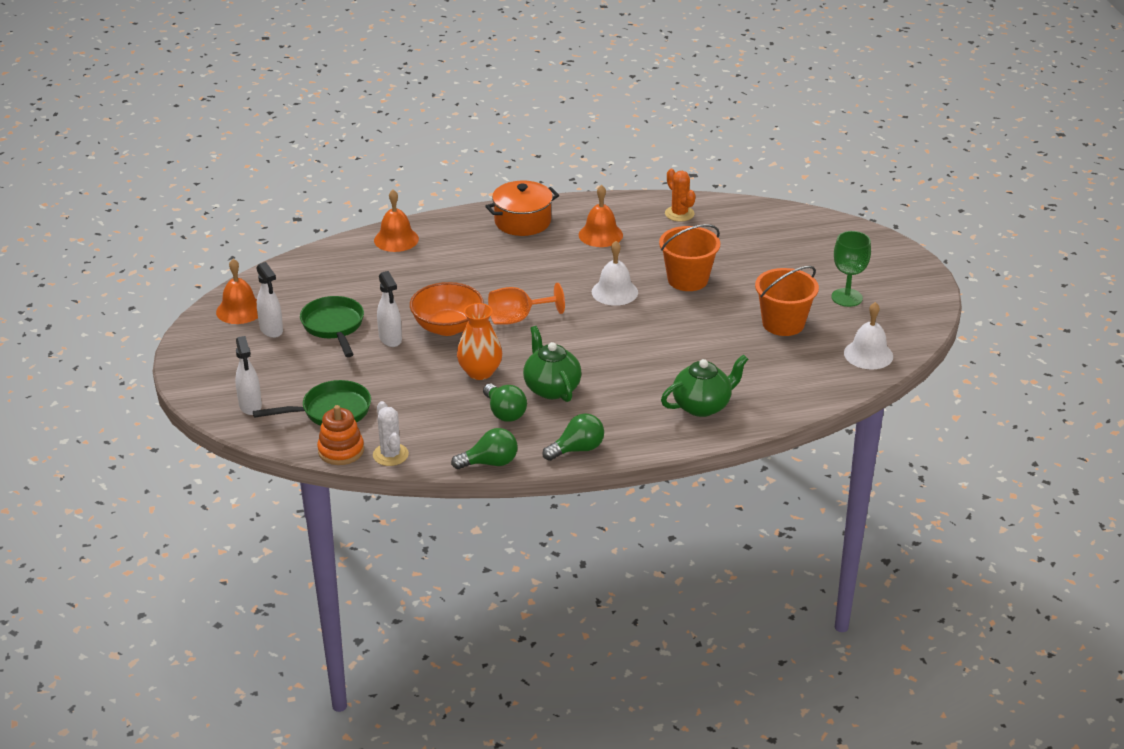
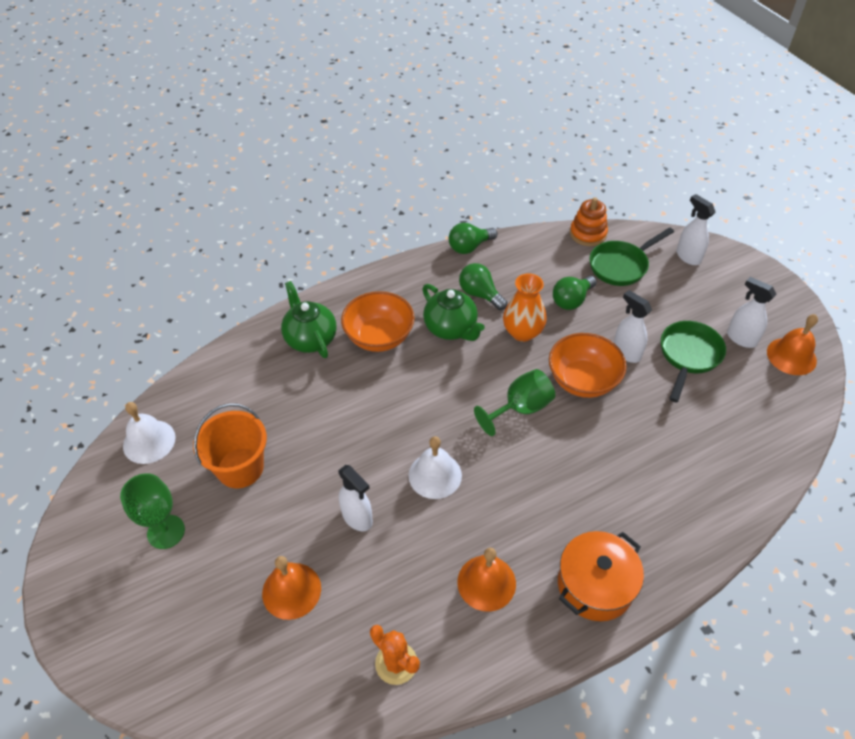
camera: 165 degrees right, 15 degrees up
green pan [300,296,364,357] -> green pan turned 120 degrees counterclockwise [661,321,726,402]
white cactus [373,401,409,466] -> none
orange bell [374,190,419,252] -> orange bell moved to [262,556,321,620]
orange goblet [488,283,565,325] -> green goblet [474,369,555,436]
green light bulb [542,413,604,461] -> green light bulb moved to [553,276,597,310]
orange bucket [659,224,720,291] -> white spray bottle [339,465,373,531]
green teapot [661,354,748,417] -> green teapot turned 105 degrees clockwise [281,281,337,358]
none -> orange bowl [341,291,415,352]

